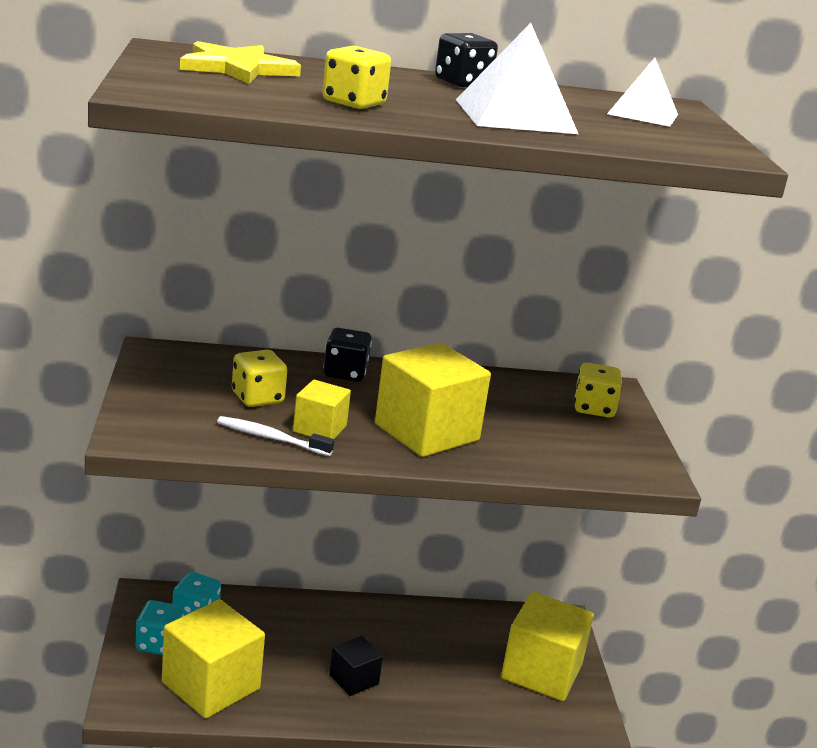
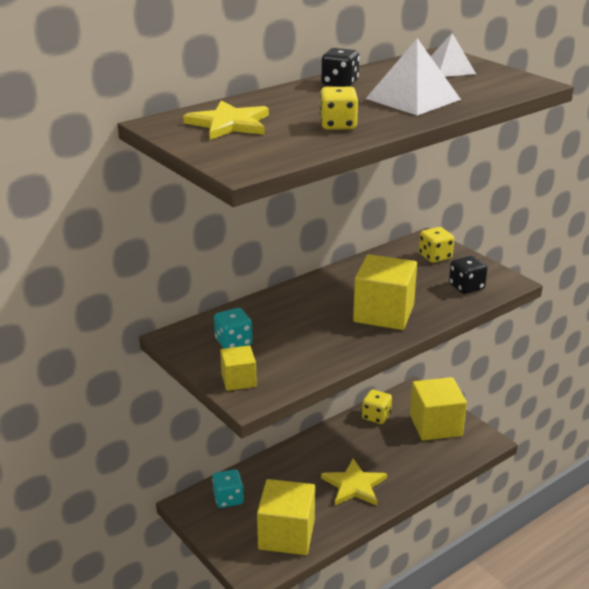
camera: 30 degrees left, 5 degrees up
turquoise dice [136,600,184,655] -> turquoise dice moved to [214,308,253,349]
white toothbrush [217,416,334,456] -> none
yellow dice [232,350,287,407] -> yellow dice moved to [362,389,392,424]
yellow cube [293,380,351,439] -> yellow cube moved to [220,345,257,391]
black dice [323,328,372,382] -> black dice moved to [449,256,487,294]
black cube [329,636,383,696] -> yellow star [321,458,387,506]

